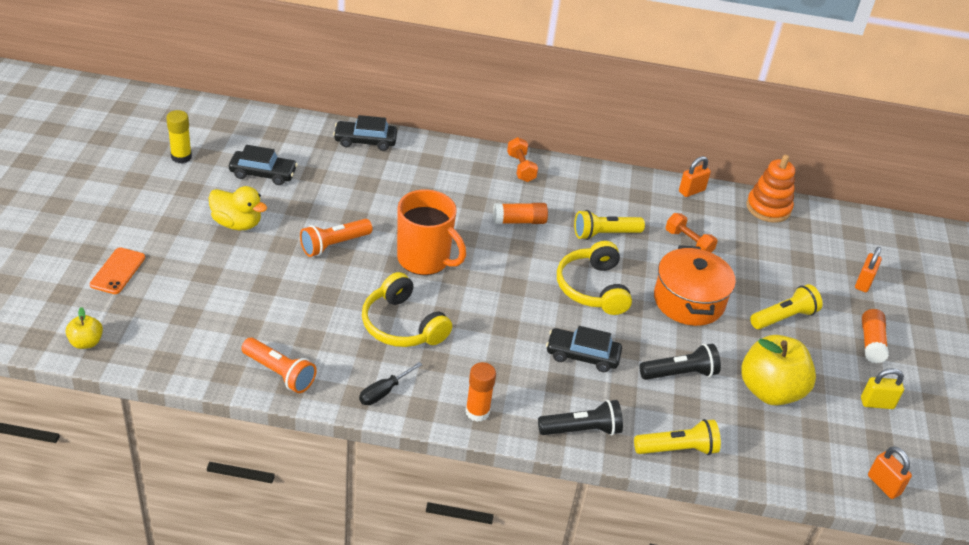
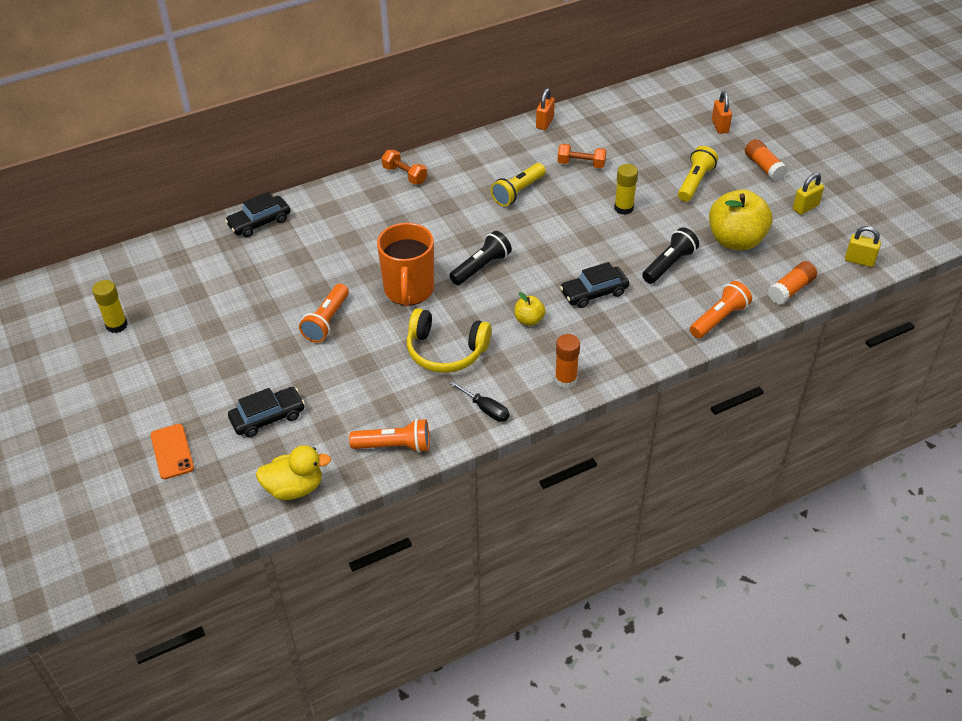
camera: 30 degrees left, 5 degrees up
yellow apple [66,307,103,349] -> yellow apple moved to [515,292,546,326]
yellow duck [208,186,267,230] -> yellow duck moved to [256,445,331,500]
black car [229,145,298,185] -> black car moved to [228,387,305,437]
black screwdriver [359,362,422,405] -> black screwdriver turned 60 degrees counterclockwise [449,381,510,422]
orange mug [397,189,466,275] -> orange mug turned 90 degrees clockwise [377,223,434,306]
orange glue stick [493,203,548,224] -> orange glue stick moved to [768,261,817,304]
black flashlight [538,400,623,435] -> black flashlight moved to [449,231,512,285]
yellow headphones [557,241,632,315] -> none
yellow flashlight [634,419,721,455] -> orange flashlight [690,281,752,339]
orange pot [654,245,736,326] -> yellow glue stick [614,164,638,215]
orange stacking toy [746,155,795,223] -> none
orange padlock [868,446,912,499] -> yellow padlock [845,226,881,267]

